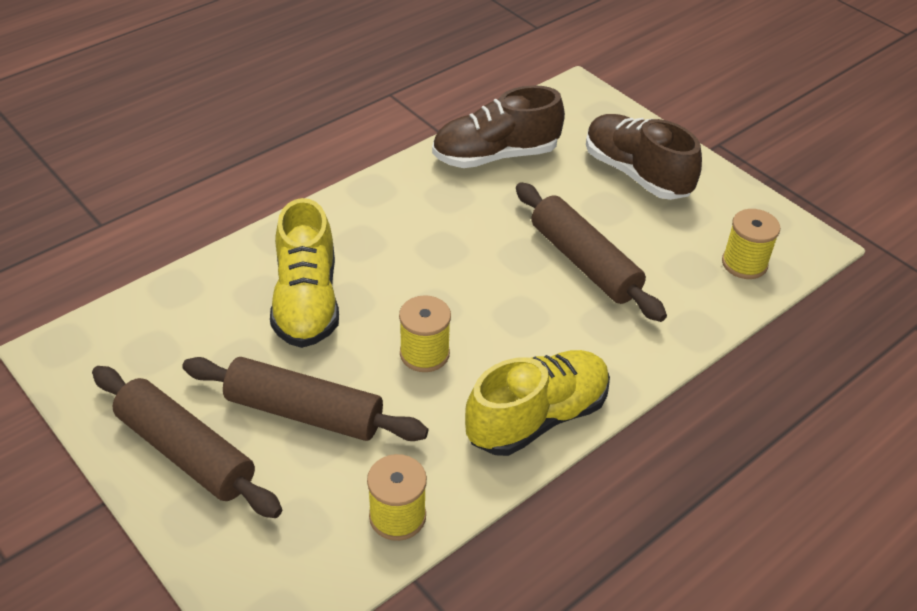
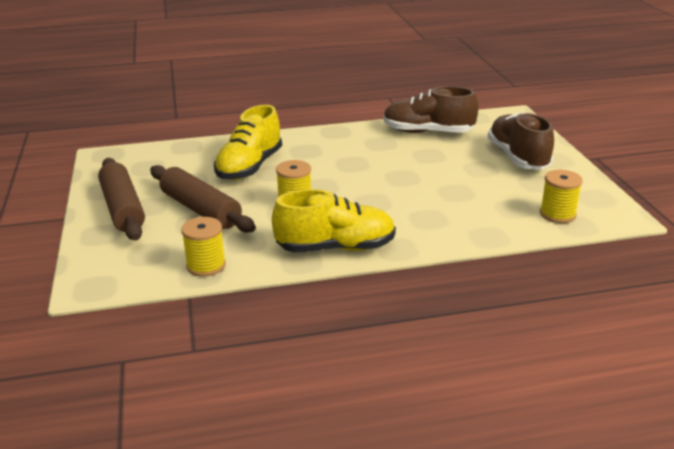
camera: 30 degrees right, 15 degrees down
brown rolling pin [516,182,667,322] -> none

